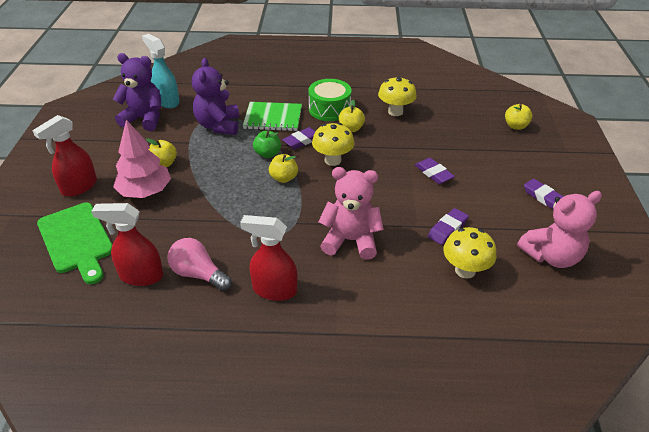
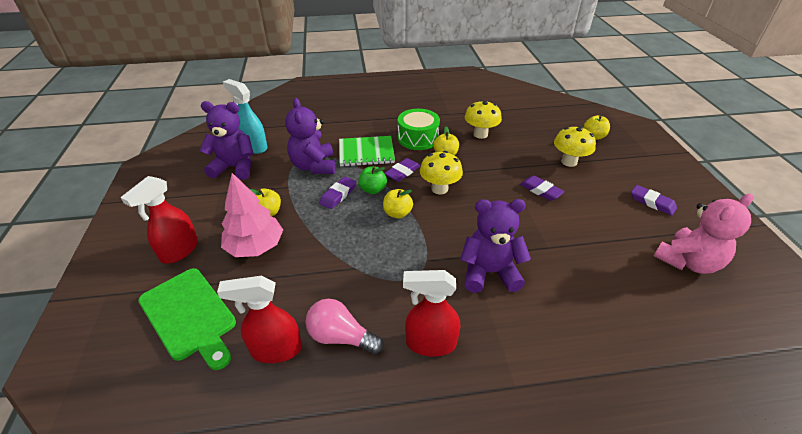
camera: 10 degrees left, 0 degrees up
pink teddy bear [318,167,384,260] -> purple teddy bear [460,199,531,293]
purple eraser [428,208,469,245] -> purple eraser moved to [319,177,356,209]
yellow mushroom [443,227,497,279] -> yellow mushroom moved to [554,126,596,167]

